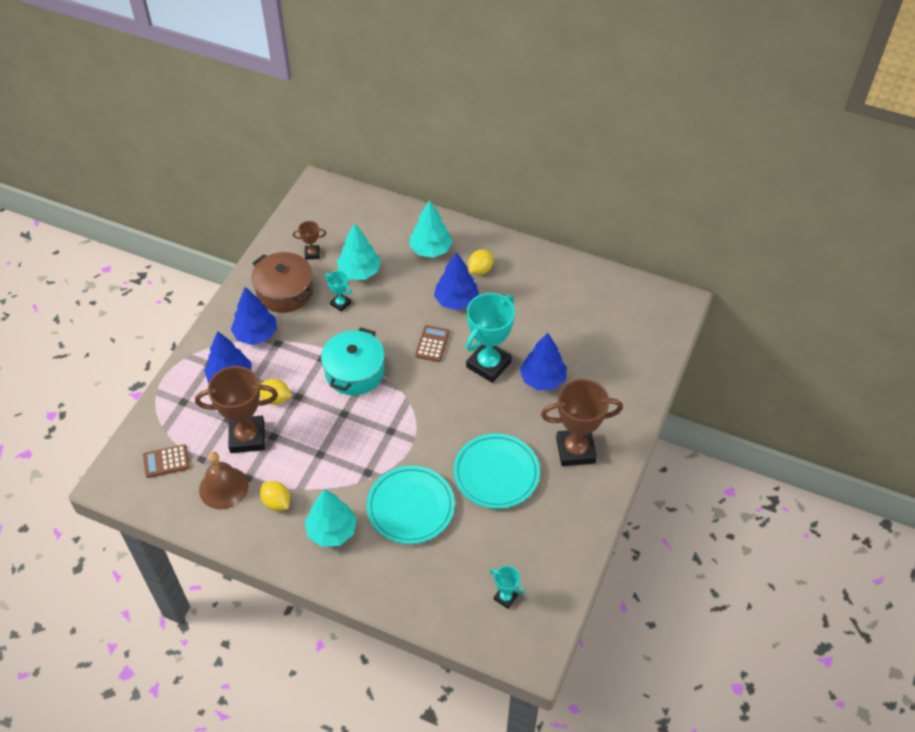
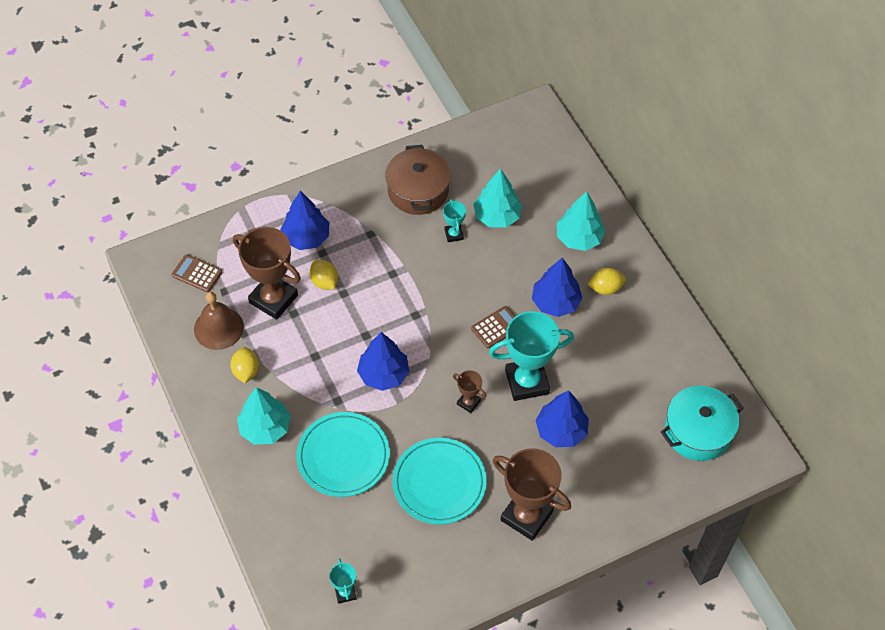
camera: 40 degrees right, 5 degrees up
blue tree [231,287,277,345] -> blue tree moved to [357,332,409,391]
brown trophy [293,221,326,260] -> brown trophy moved to [453,370,487,413]
turquoise pot [321,327,385,395] -> turquoise pot moved to [661,386,744,461]

